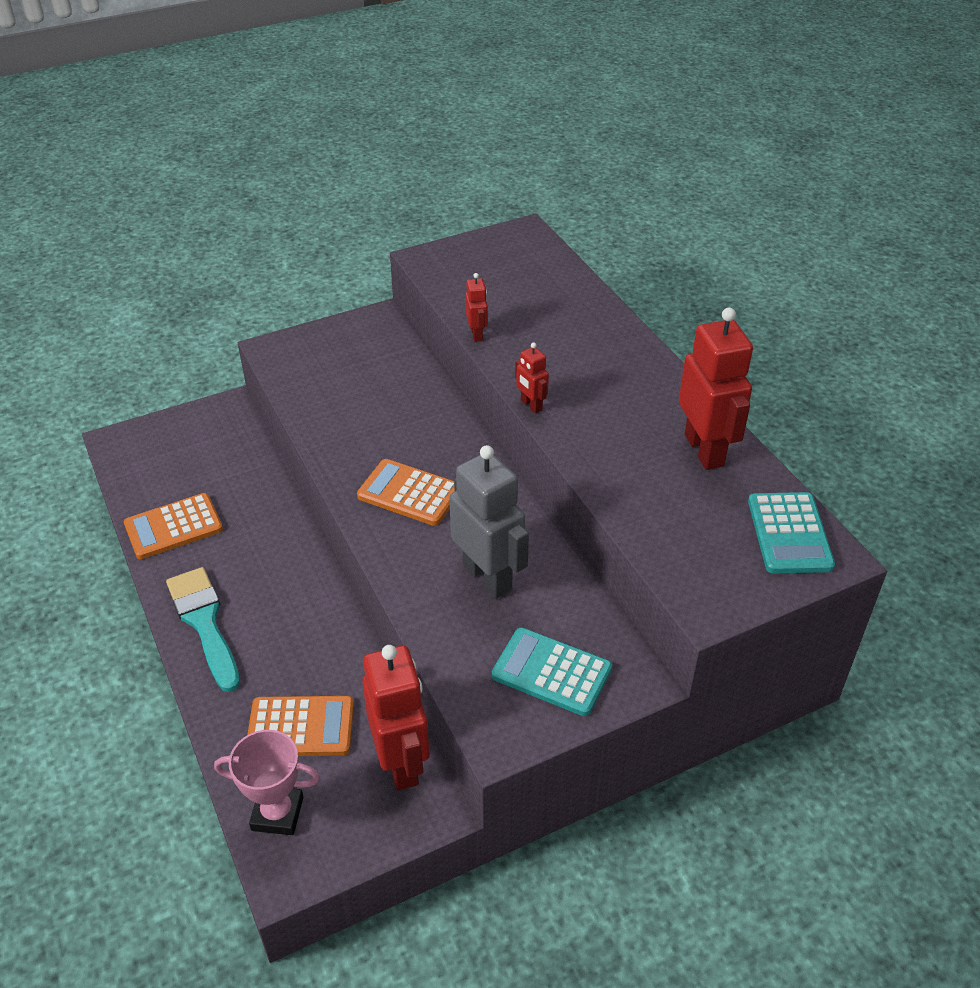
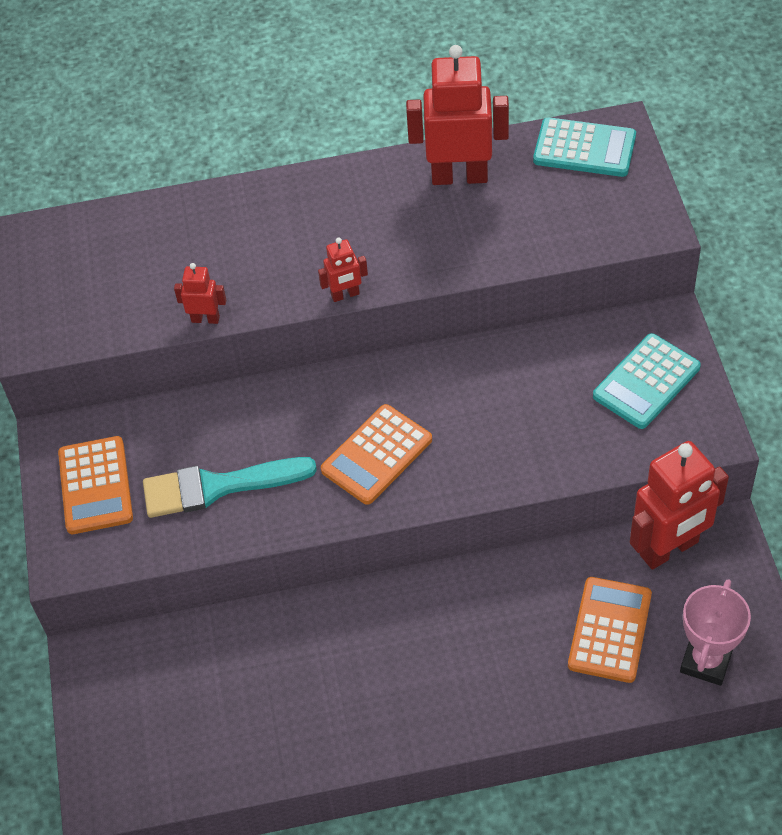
camera: 70 degrees left, 10 degrees up
orange calculator [124,493,223,559] -> orange calculator moved to [58,436,133,534]
turquoise brush [166,567,240,692] -> turquoise brush moved to [143,457,317,518]
red robot [362,645,430,790] -> red robot turned 150 degrees clockwise [630,441,729,570]
grey robot [449,445,529,599] -> none

